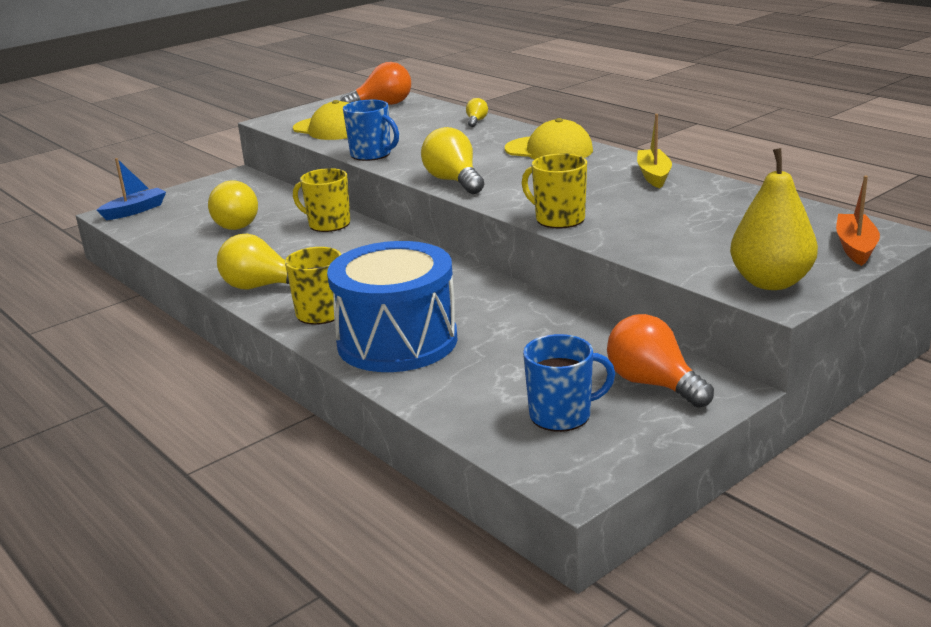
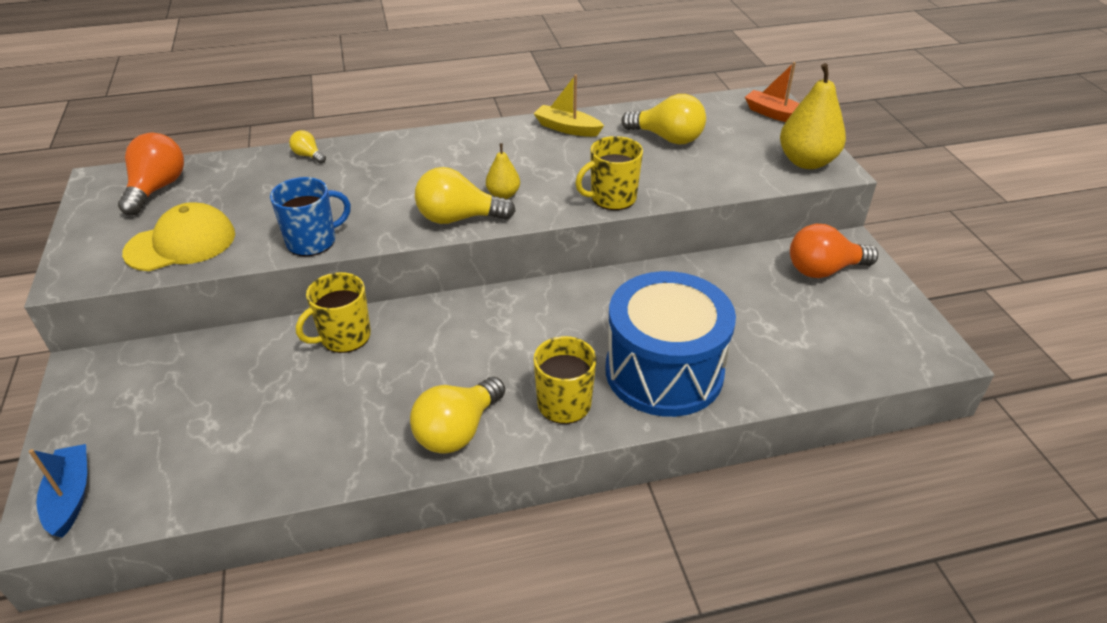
camera: 65 degrees left, 15 degrees up
yellow light bulb [208,180,258,230] -> yellow light bulb moved to [621,94,706,144]
yellow cap [505,118,593,159] -> none
blue mug [523,334,615,432] -> none
none -> yellow pear [486,143,520,199]

